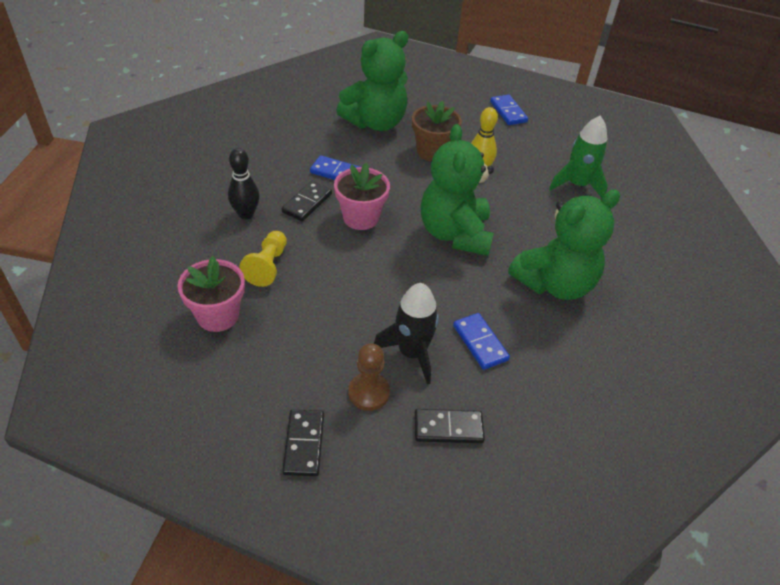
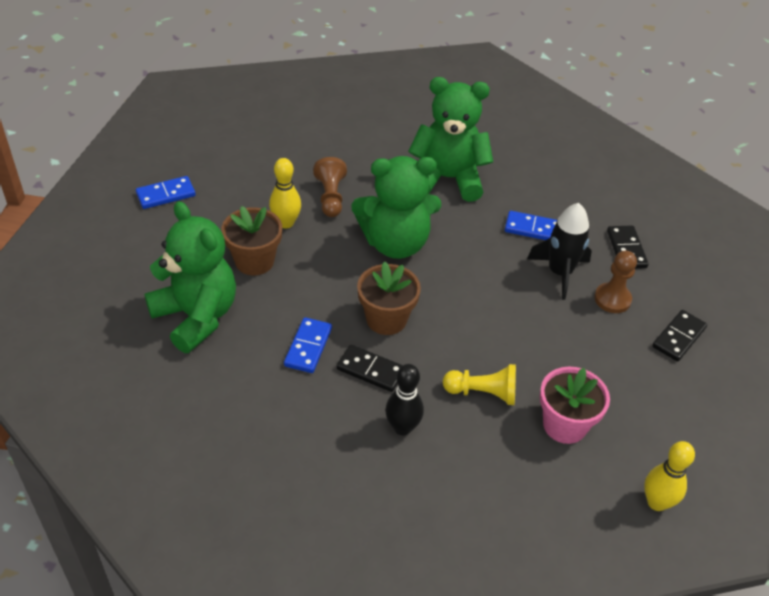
camera: 95 degrees left, 0 degrees up
black domino [282,410,324,476] -> black domino turned 45 degrees counterclockwise [652,310,707,362]
pink flower pot [334,163,390,230] -> brown flower pot [357,261,421,335]
blue domino [453,313,510,370] -> blue domino turned 45 degrees clockwise [505,211,557,240]
green teddy bear [508,190,620,300] -> green teddy bear turned 45 degrees counterclockwise [408,77,493,202]
green rocket [549,116,608,198] -> none
none -> brown pawn [313,157,347,217]
none -> yellow bowling pin [644,441,695,511]

